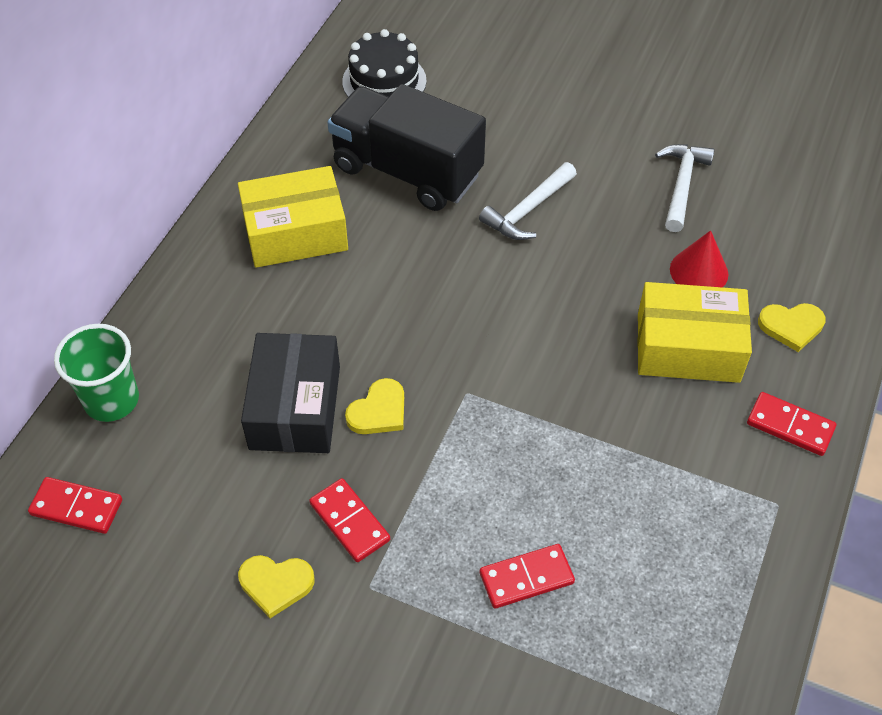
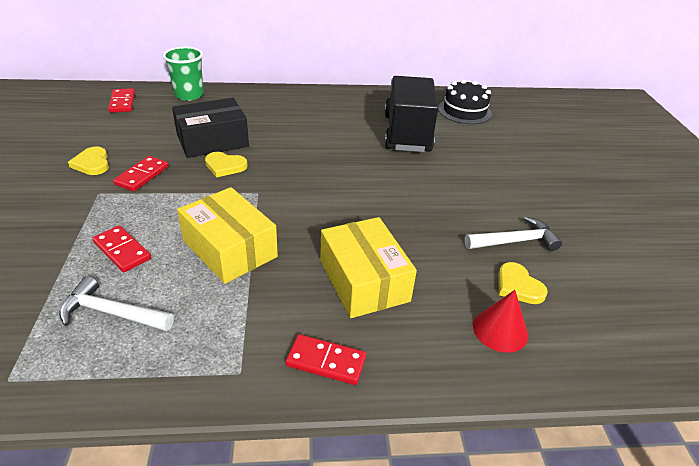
camera: 60 degrees right, 15 degrees down
yellow box [238,166,348,268] -> yellow box moved to [177,187,278,284]
white hammer [479,162,577,240] -> white hammer moved to [59,276,174,331]
red cone [670,230,728,287] -> red cone moved to [473,290,528,353]
red domino [747,392,836,456] -> red domino turned 75 degrees counterclockwise [285,334,366,385]
yellow heart [758,303,826,352] -> yellow heart moved to [498,262,548,304]

